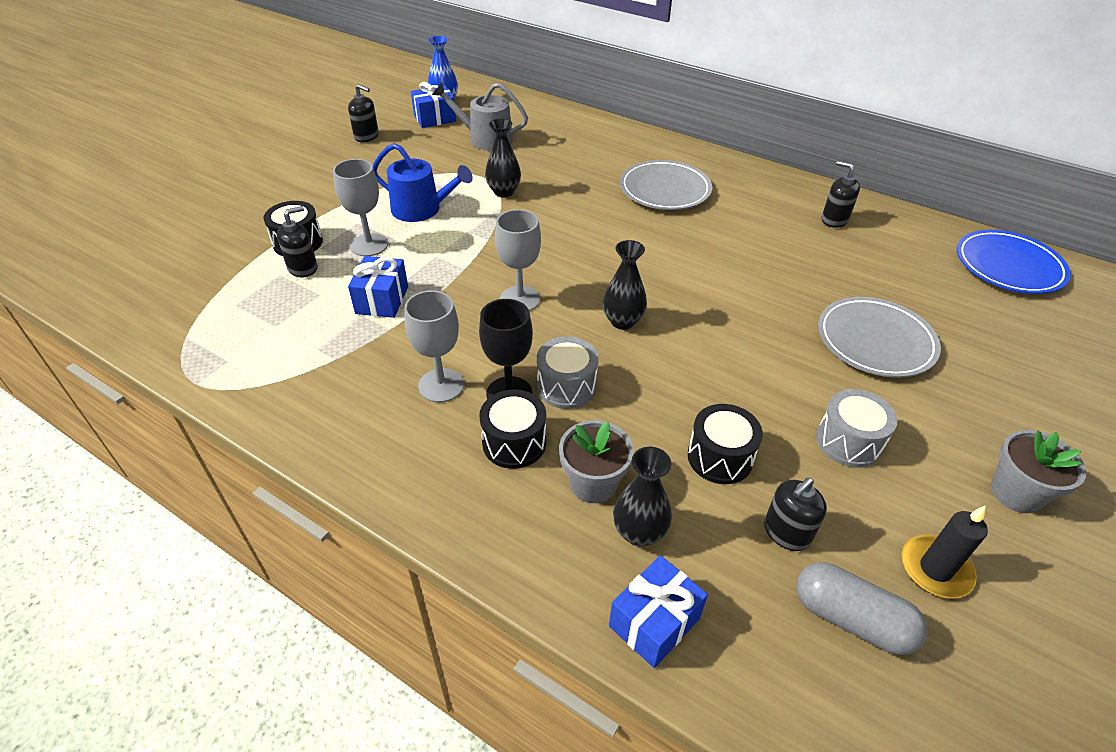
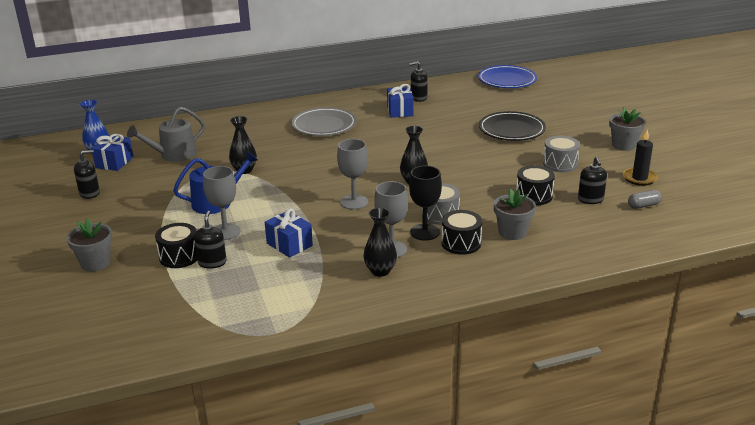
camera: 50 degrees left, 15 degrees down
blue gift [609,555,708,668] -> blue gift moved to [387,84,414,118]
black vase [613,447,672,546] -> black vase moved to [363,208,397,277]
grey capsule [796,562,927,655] -> grey capsule [628,190,662,209], size x0.60
grey plate [818,297,941,378] -> black plate [479,111,546,141]
none -> grey flower pot [67,218,112,271]

